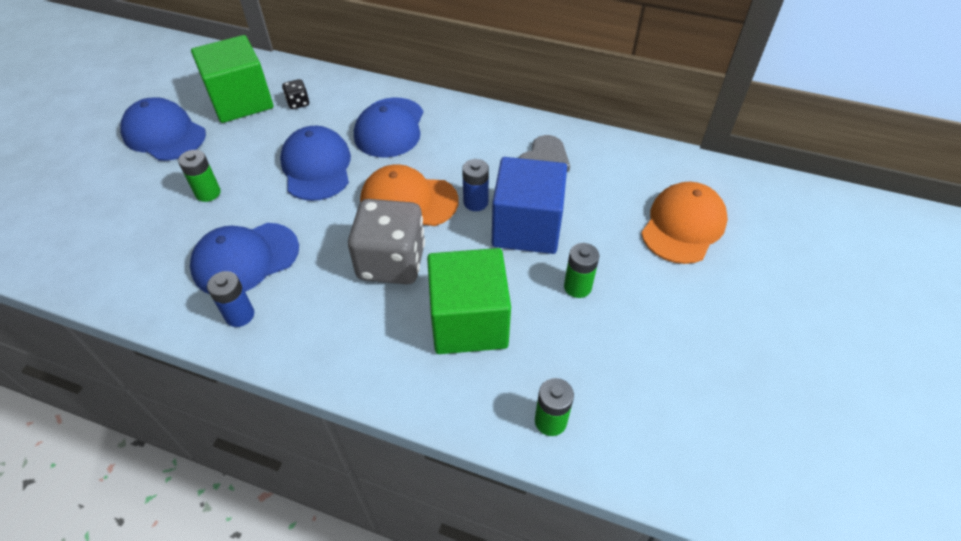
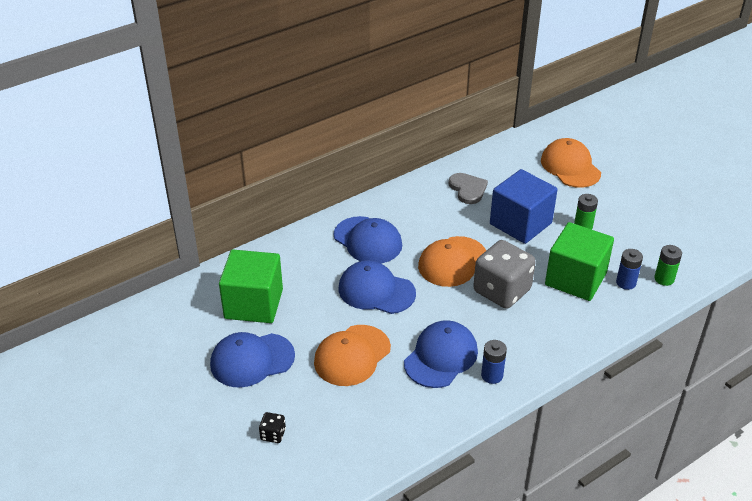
camera: 55 degrees left, 10 degrees down
green battery [178,150,221,202] -> orange cap [314,325,391,386]
blue cap [190,223,299,294] -> blue cap turned 150 degrees counterclockwise [404,320,478,388]
black dice [282,79,309,109] -> black dice moved to [259,412,286,443]
blue battery [462,159,489,211] -> blue battery moved to [616,249,643,290]

